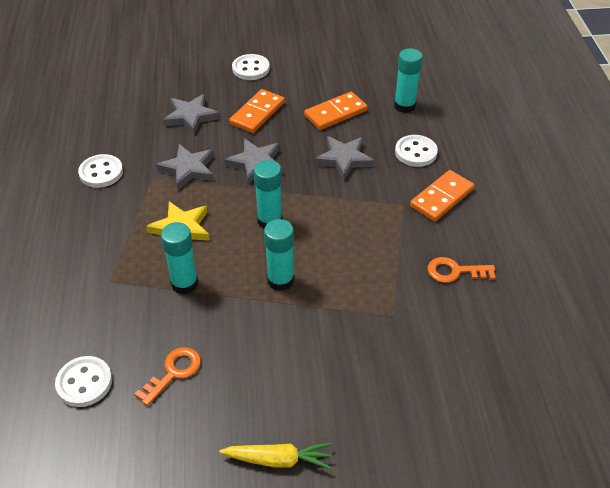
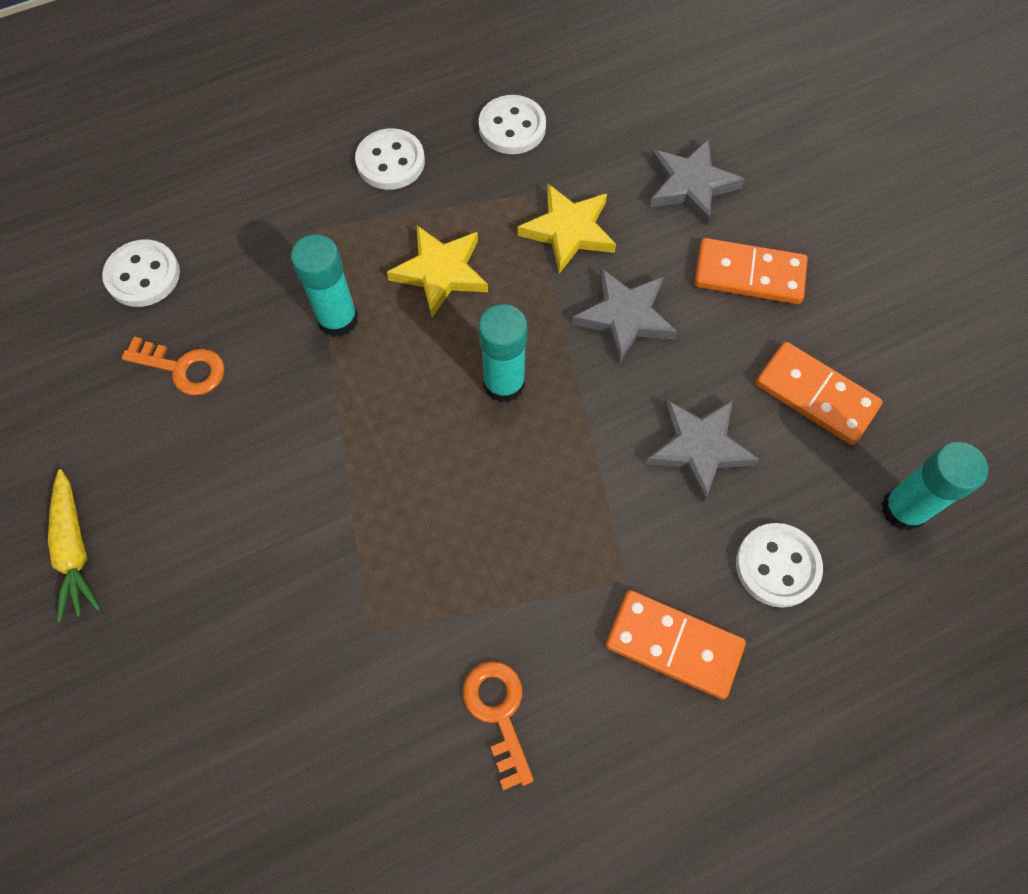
camera: 70 degrees right, 20 degrees up
grey star [156,144,214,190] -> yellow star [517,184,616,274]
white button [232,54,270,80] -> white button moved to [355,128,425,190]
turquoise glue stick [264,219,294,291] -> none

